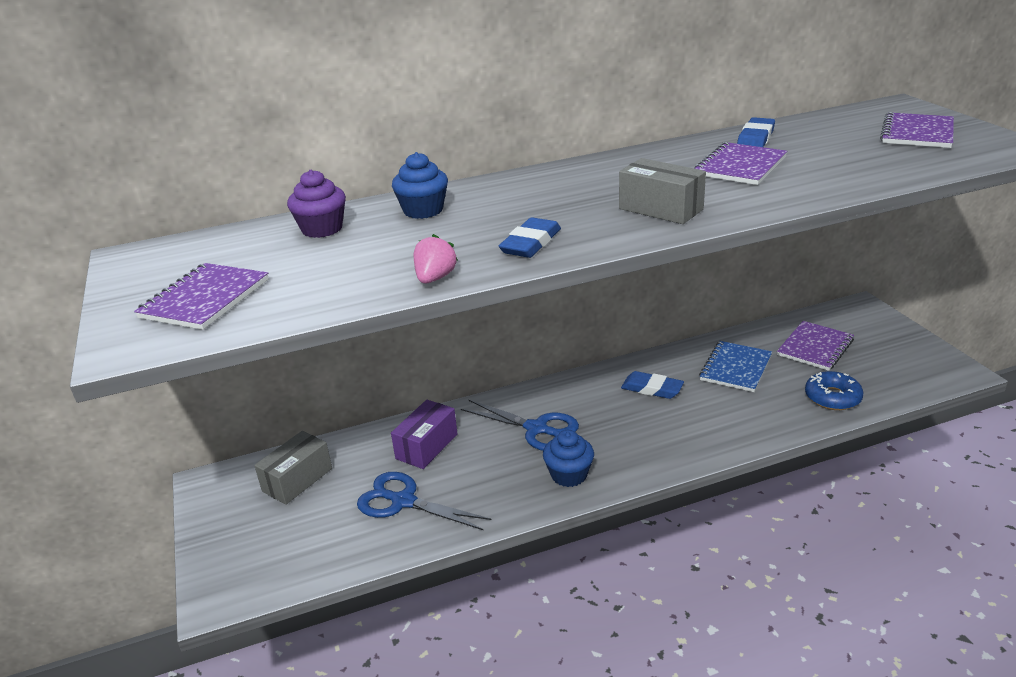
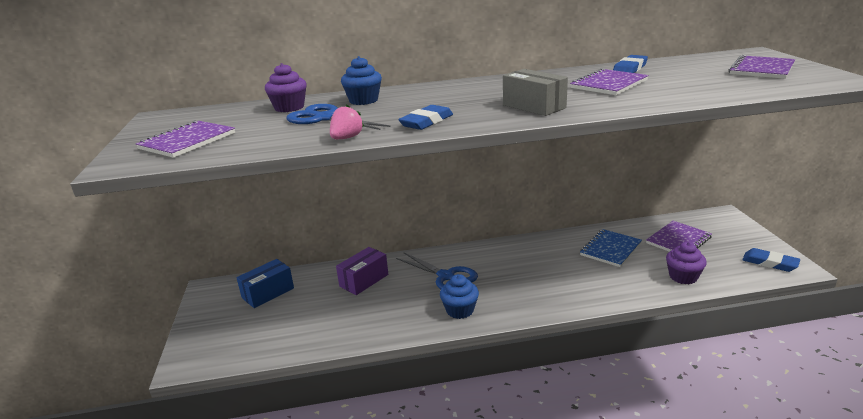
camera: 10 degrees right, 5 degrees down
grey box [254,431,332,505] -> blue box [236,259,294,308]
blue scissors [357,472,491,530] -> blue scissors moved to [286,104,390,130]
blue eraser [621,371,684,399] -> blue eraser moved to [742,248,800,272]
blue donut [805,371,863,410] -> purple cupcake [666,242,707,284]

